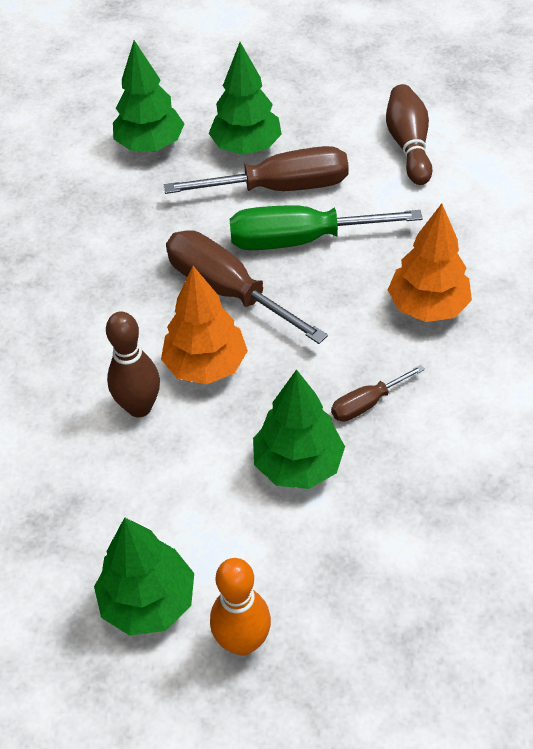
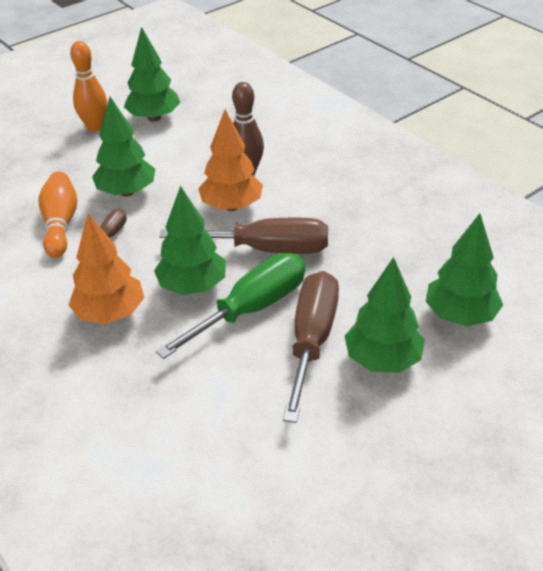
camera: 140 degrees right, 10 degrees down
brown screwdriver [164,146,349,194] -> brown screwdriver turned 150 degrees clockwise [283,271,339,423]
brown bowling pin [386,84,433,185] -> none
none -> orange bowling pin [39,172,77,258]
none -> green tree [154,186,226,295]

